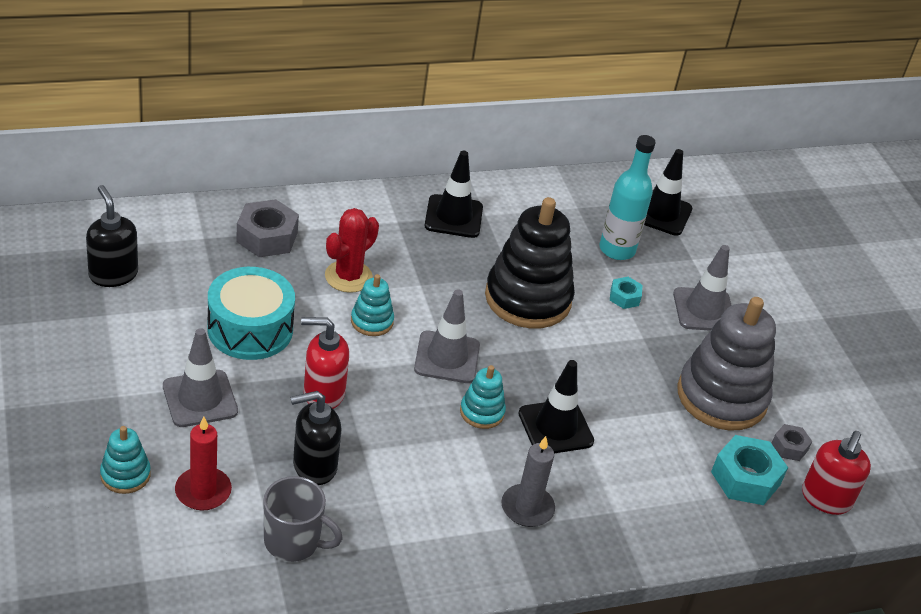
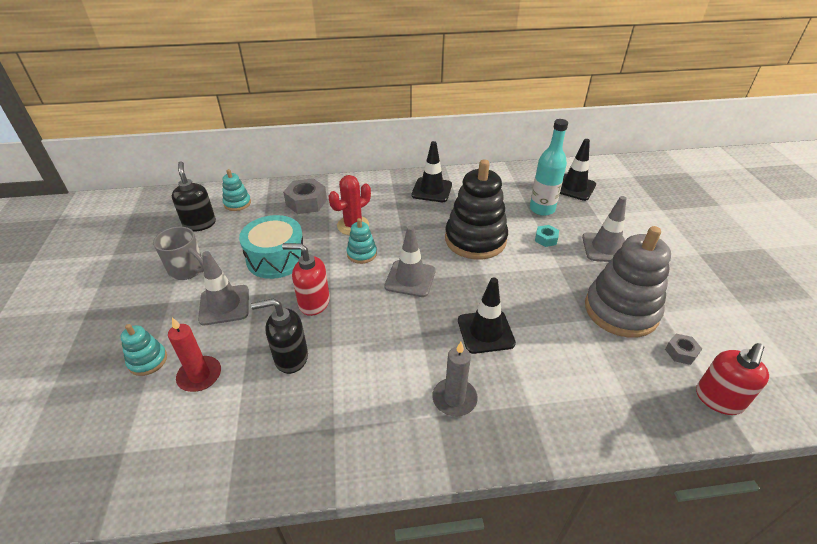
camera: 15 degrees right, 0 degrees up
grey mug [264,476,343,562] -> grey mug moved to [153,227,204,280]
turquoise stacking toy [460,365,506,429] -> turquoise stacking toy moved to [222,169,251,211]
turquoise nut [711,435,788,505] -> none

